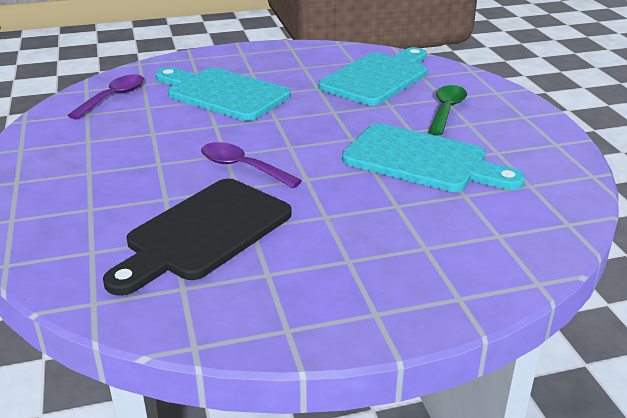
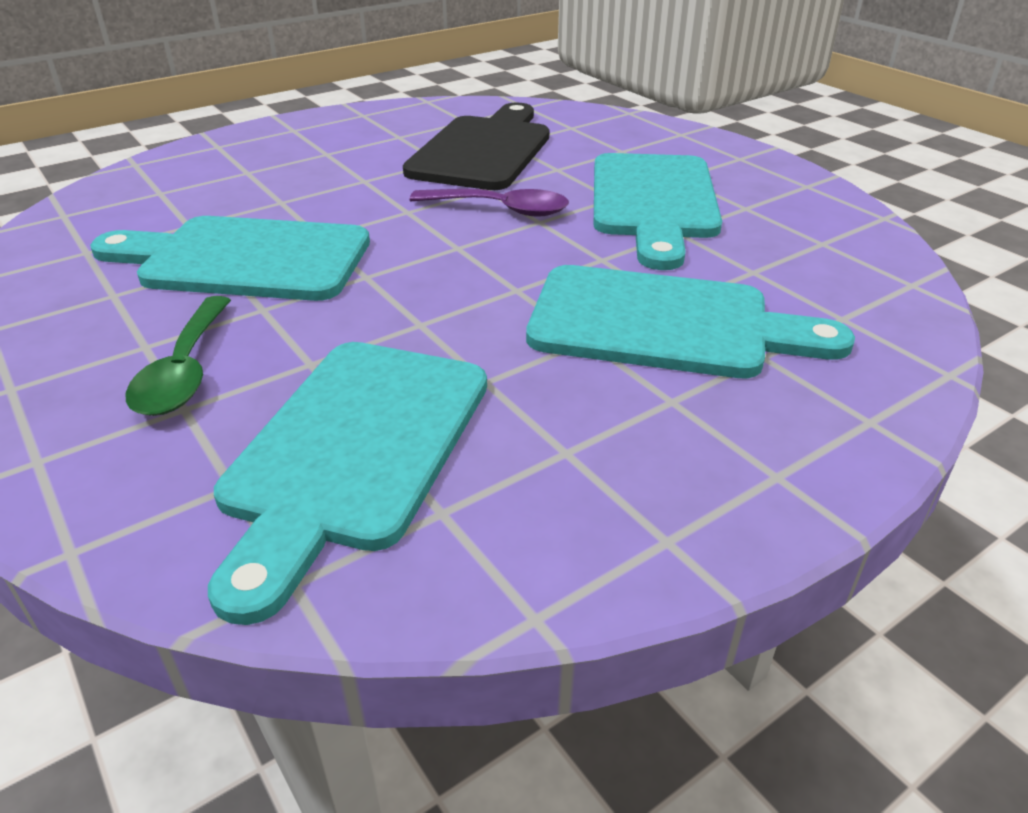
camera: 160 degrees right, 5 degrees up
purple spoon [67,74,144,119] -> none
none -> turquoise cutting board [594,153,722,270]

